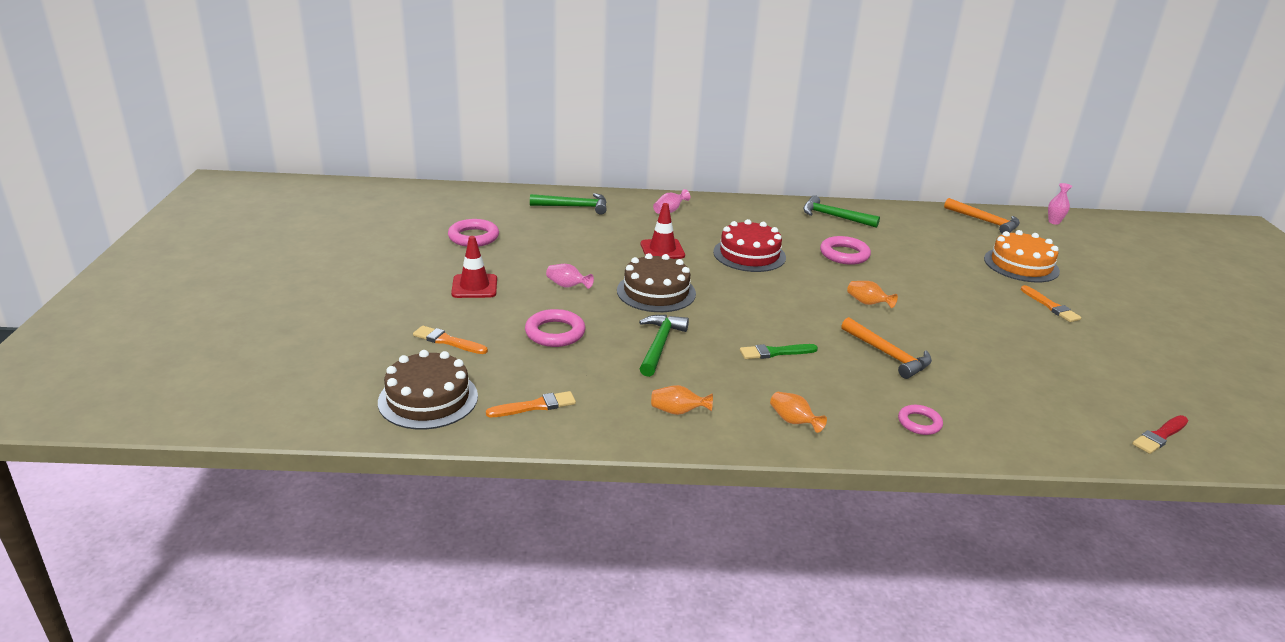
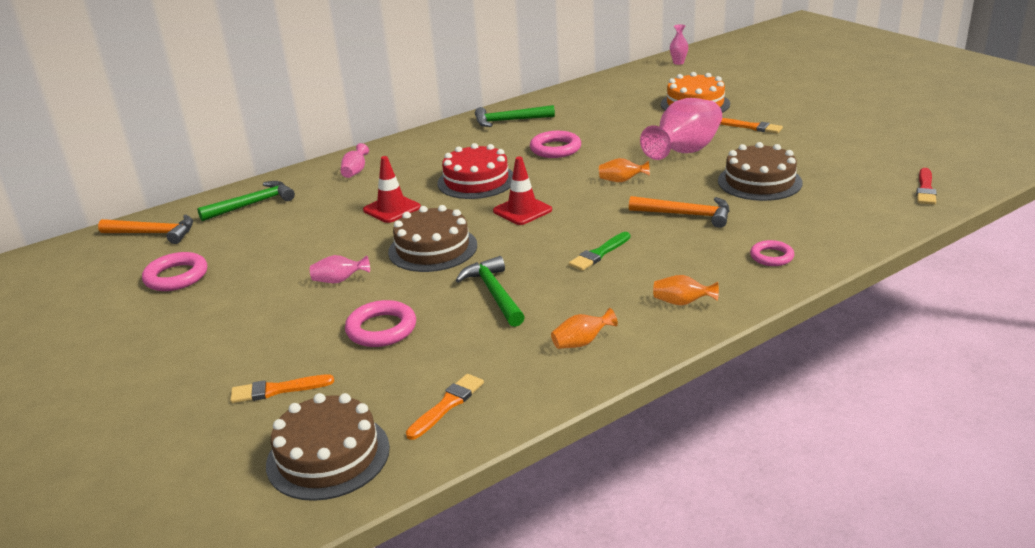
camera: 30 degrees left, 0 degrees up
red traffic cone [451,236,497,298] -> red traffic cone moved to [493,157,552,225]
orange hammer [944,198,1020,234] -> orange hammer moved to [98,215,193,244]
none -> pink vase [640,98,722,160]
none -> brown cake [718,142,803,201]

